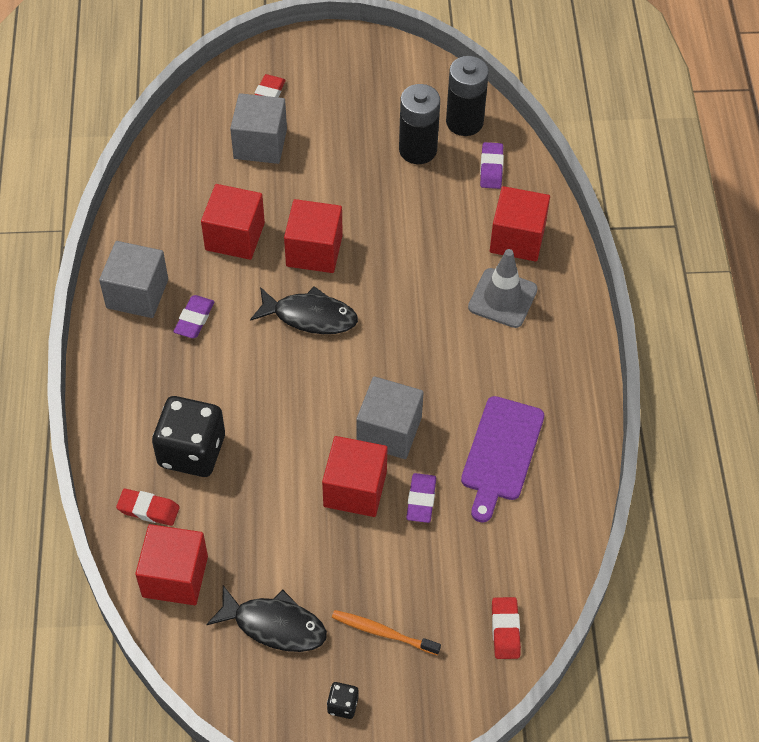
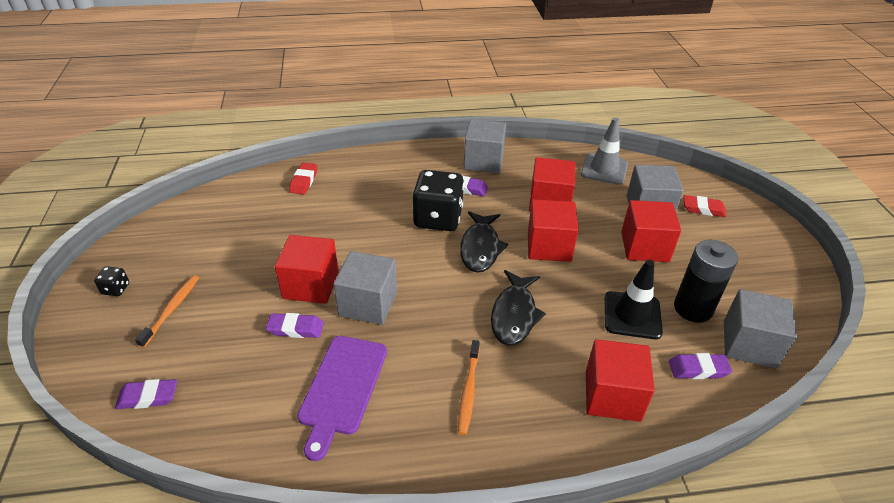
camera: 85 degrees right, 15 degrees down
red cube [135,524,208,605] -> red cube moved to [621,200,681,262]
black dice [152,396,225,477] -> black dice moved to [412,170,464,231]
black fish [206,585,327,652] -> black fish moved to [491,270,546,345]
black battery [446,56,489,136] -> grey cube [724,289,797,368]
purple cutting board [461,396,544,523] -> purple cutting board turned 90 degrees counterclockwise [297,336,387,461]
grey traffic cone [468,249,538,328] -> grey traffic cone moved to [581,118,628,185]
red eraser [492,597,521,659] -> purple eraser [115,379,177,409]
none -> orange toothbrush [458,340,480,435]
none -> black traffic cone [605,260,663,339]

